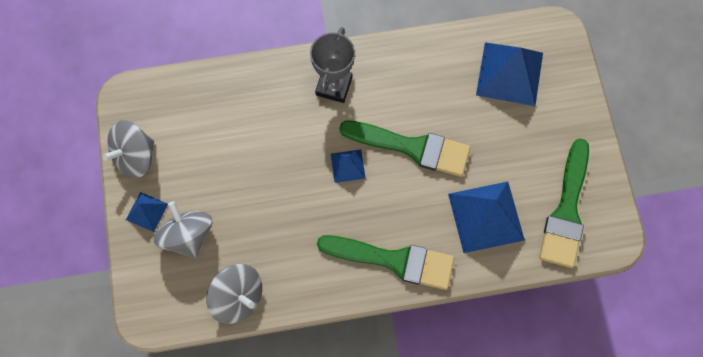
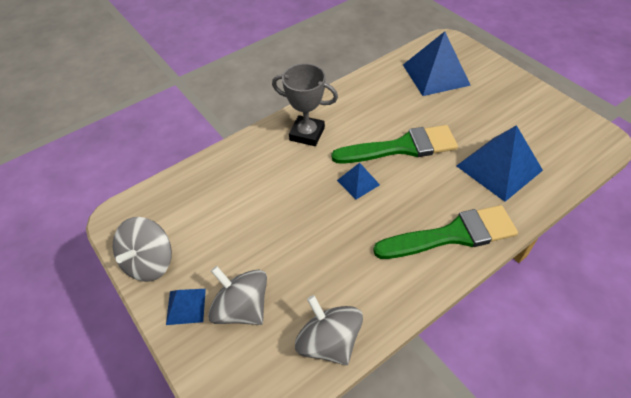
camera: 25 degrees left, 20 degrees down
grey spinning top [206,264,262,324] -> grey spinning top turned 135 degrees counterclockwise [295,295,363,365]
grey trophy [310,27,355,103] -> grey trophy turned 60 degrees counterclockwise [272,63,338,146]
green brush [539,138,589,268] -> none

